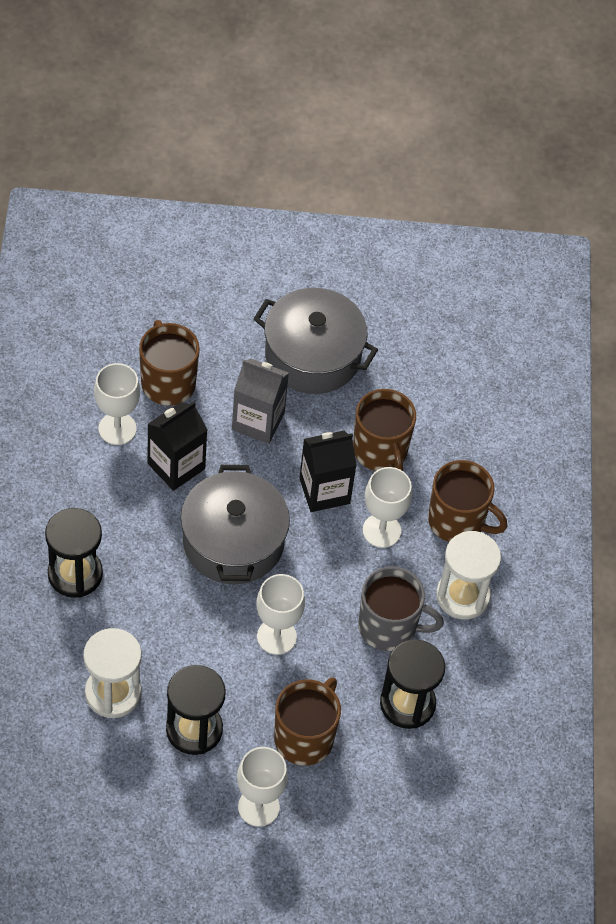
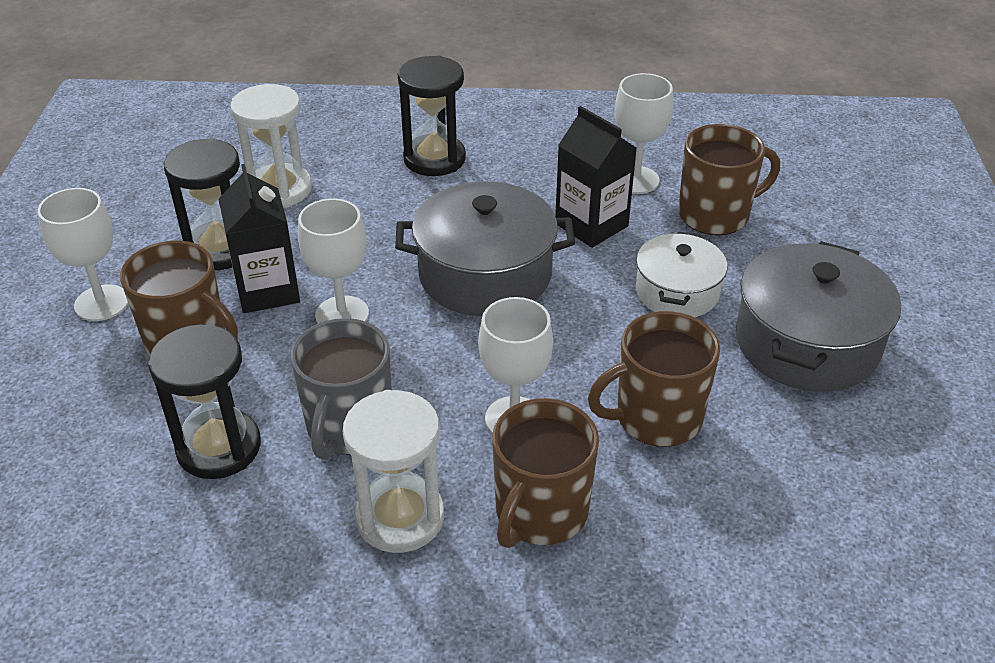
camera: 95 degrees right, 15 degrees down
grey carton [232,358,289,444] -> white pot [636,232,727,317]
black carton [299,430,357,512] -> black carton moved to [219,164,300,313]

